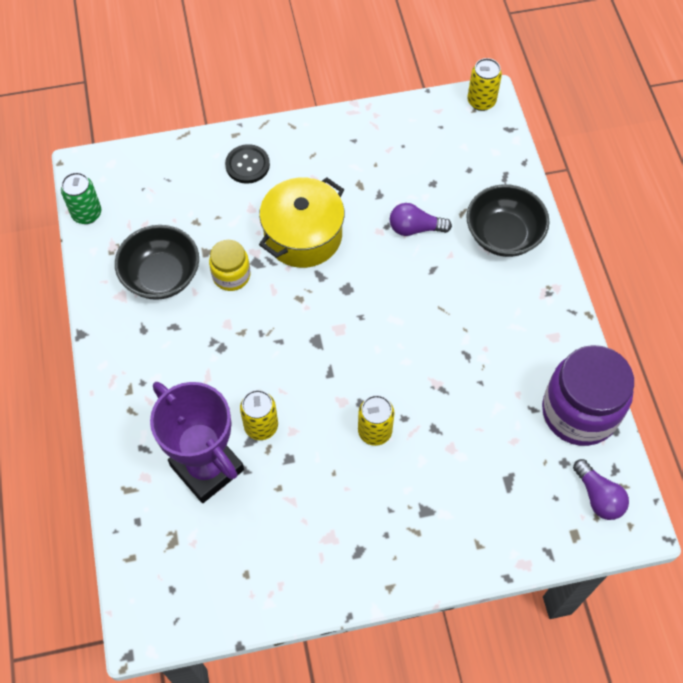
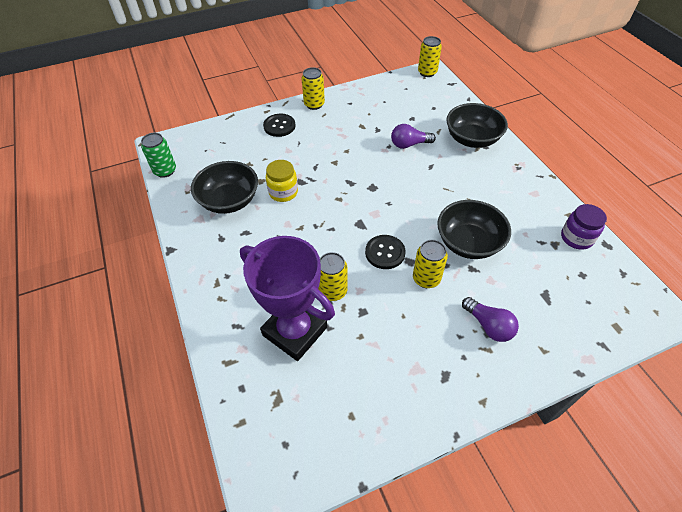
camera: 10 degrees left, 10 degrees down
yellow pot [259,177,344,268] -> none
purple jar [542,345,634,446] -> purple jar [561,204,607,250], size x0.53
purple light bulb [573,459,629,520] -> purple light bulb moved to [462,297,519,342]
none -> yellow can [301,67,325,110]
none -> black button [365,235,406,269]
none -> black bowl [437,200,511,259]

